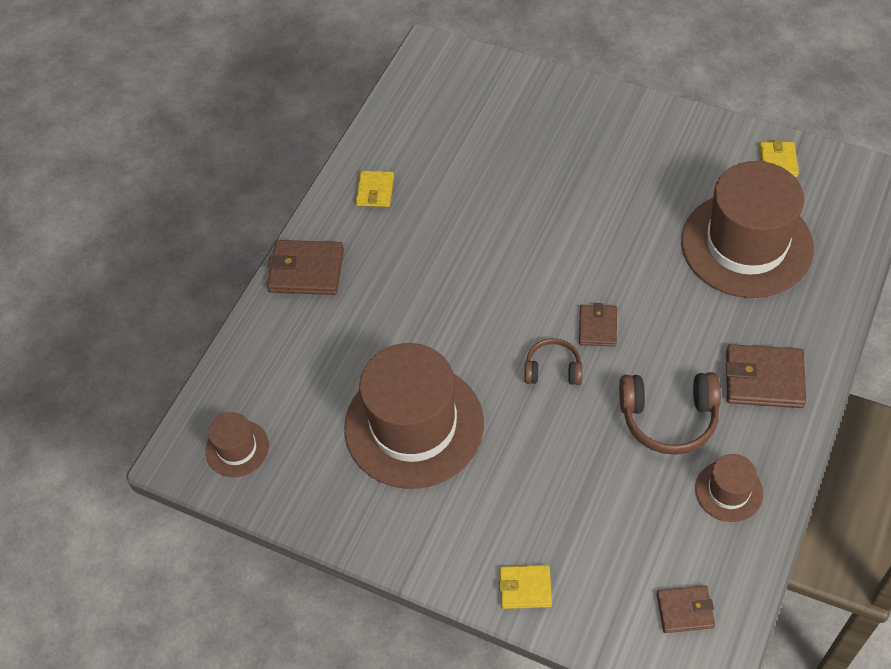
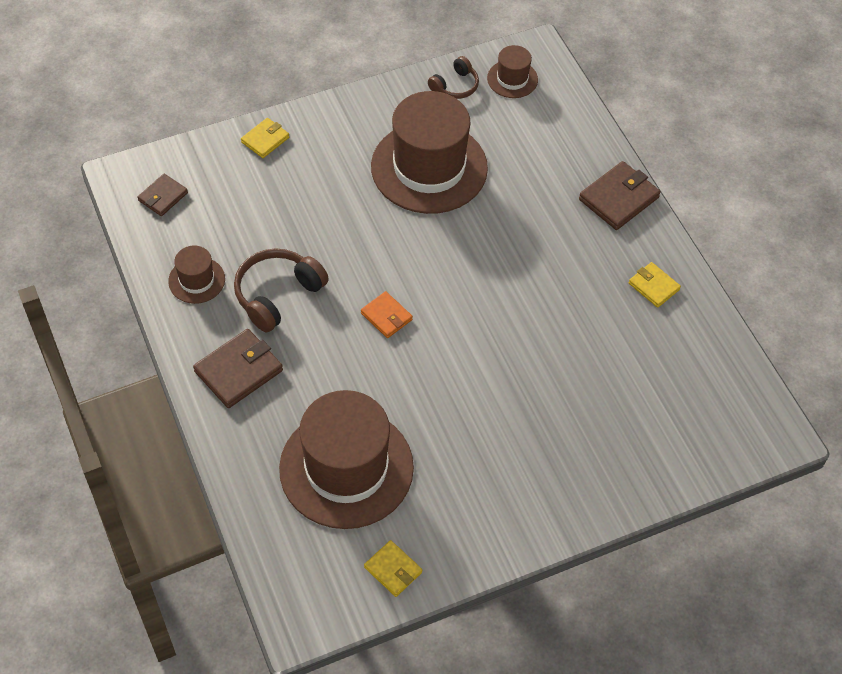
camera: 125 degrees right, 0 degrees up
brown headphones [525,338,582,385] -> brown headphones moved to [428,56,479,99]
brown wallet [579,303,617,346] -> orange wallet [361,291,413,338]

